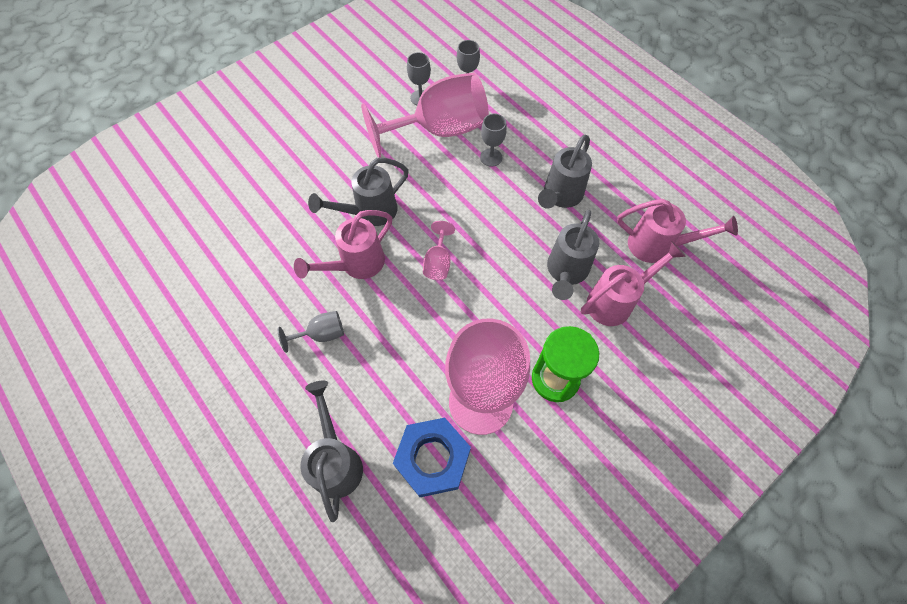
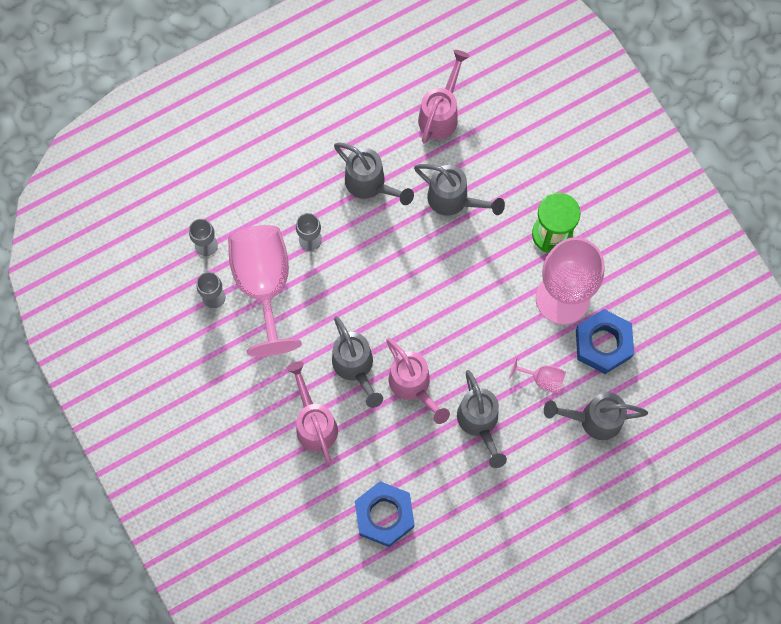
camera: 80 degrees left, 10 degrees up
grey goblet [278,311,344,353] -> grey watering can [457,370,507,468]
pink goblet [423,221,455,280] -> pink goblet moved to [509,356,566,393]
pink watering can [581,242,686,326] -> pink watering can moved to [286,361,338,463]
none -> blue nut [355,481,415,547]

